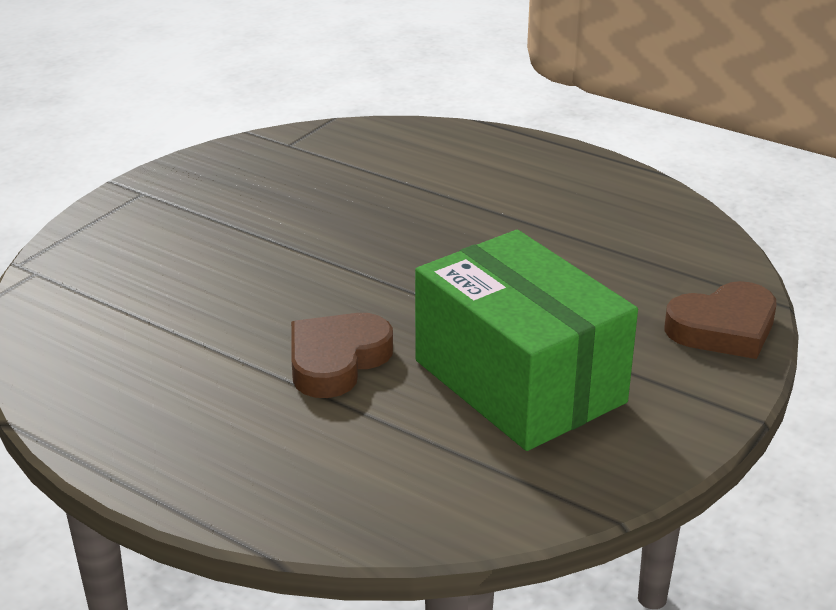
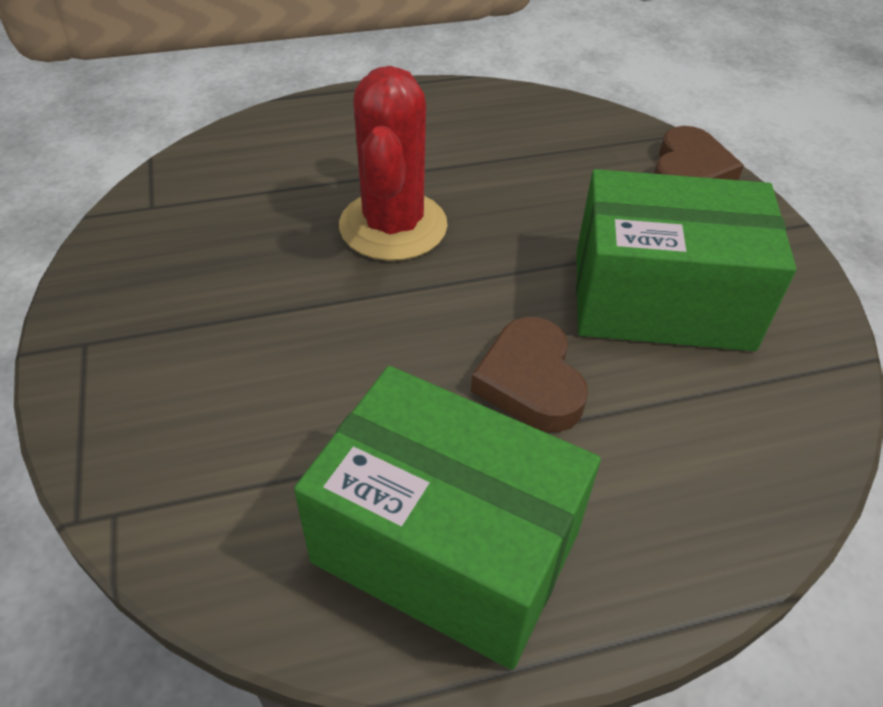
camera: 50 degrees left, 15 degrees up
none -> green box [294,366,601,670]
none -> red cactus [339,66,448,261]

